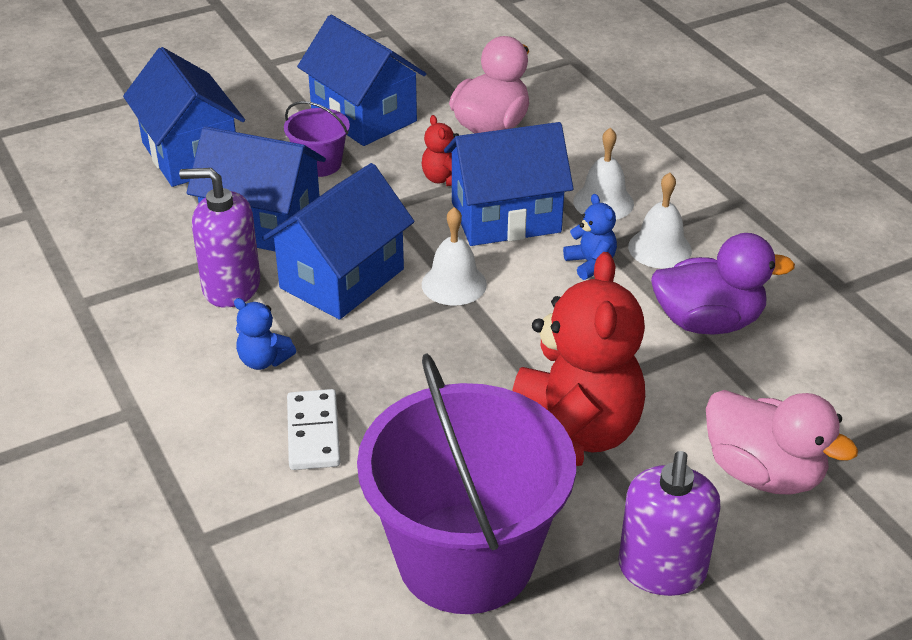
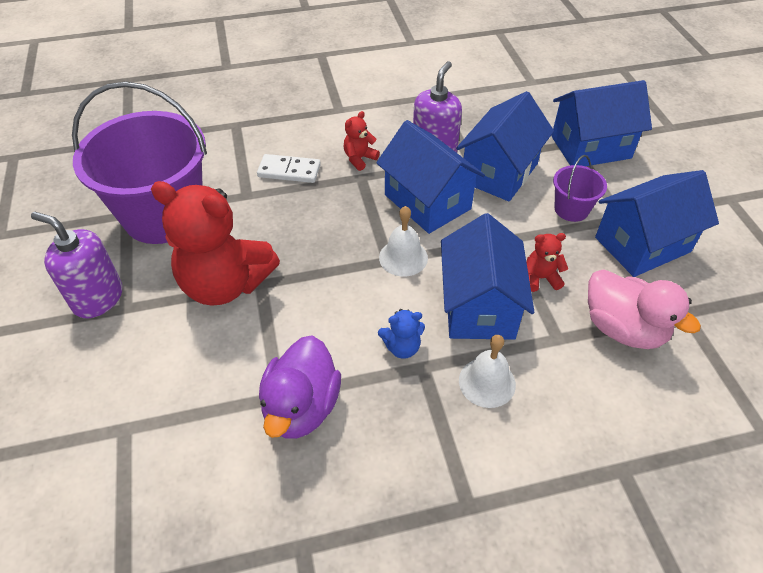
camera: 105 degrees right, 10 degrees up
blue teddy bear [234,298,296,370] -> red teddy bear [344,111,380,171]
white bell [628,172,692,269] -> none
pink duck [706,390,858,495] -> none

